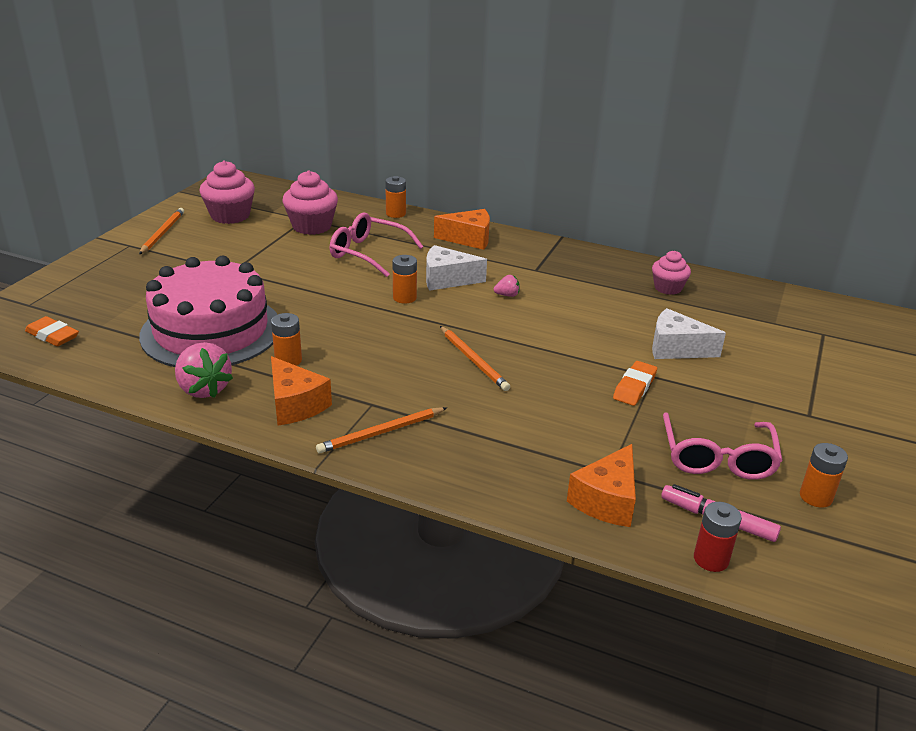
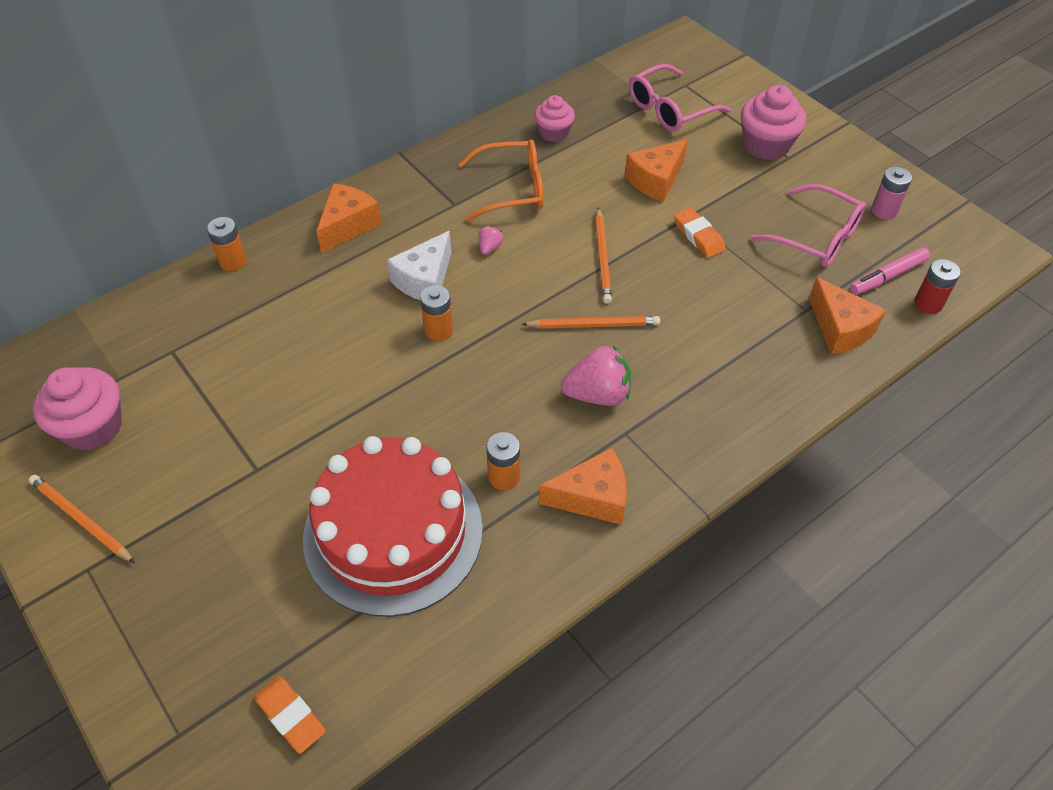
camera: 60 degrees left, 20 degrees up
orange eraser [25,316,79,346] -> orange eraser turned 75 degrees clockwise [254,676,326,754]
pink cake [139,256,278,367] -> red cake [303,436,483,617]
pink strawberry [175,342,233,398] -> pink strawberry moved to [561,345,631,406]
pink cupcake [282,170,338,235] -> pink cupcake moved to [741,85,806,160]
orange pencil [316,407,447,454] -> orange pencil moved to [595,207,612,304]
pink glasses [330,213,423,277] -> pink glasses moved to [629,64,731,132]
white cheese [652,308,726,359] -> orange cheese [625,139,688,202]
orange battery [800,443,848,508] -> pink battery [871,167,912,219]
none -> orange glasses [459,140,544,221]

